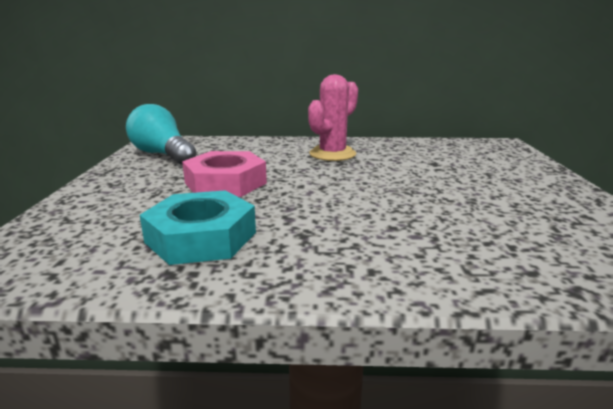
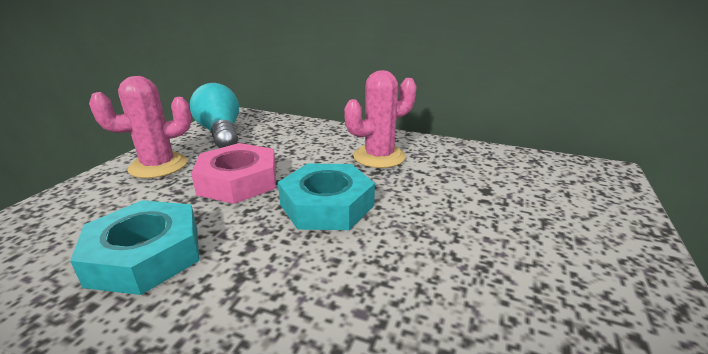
camera: 20 degrees right, 5 degrees up
none -> pink cactus [89,76,191,178]
none -> turquoise nut [278,164,375,230]

